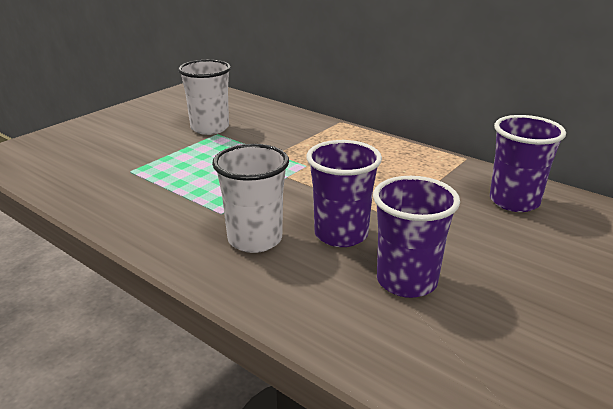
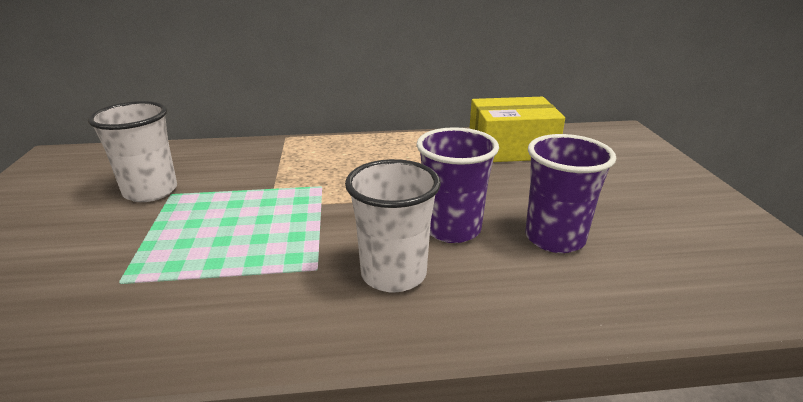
camera: 45 degrees left, 0 degrees up
purple cup [490,115,566,212] -> yellow box [469,97,565,162]

